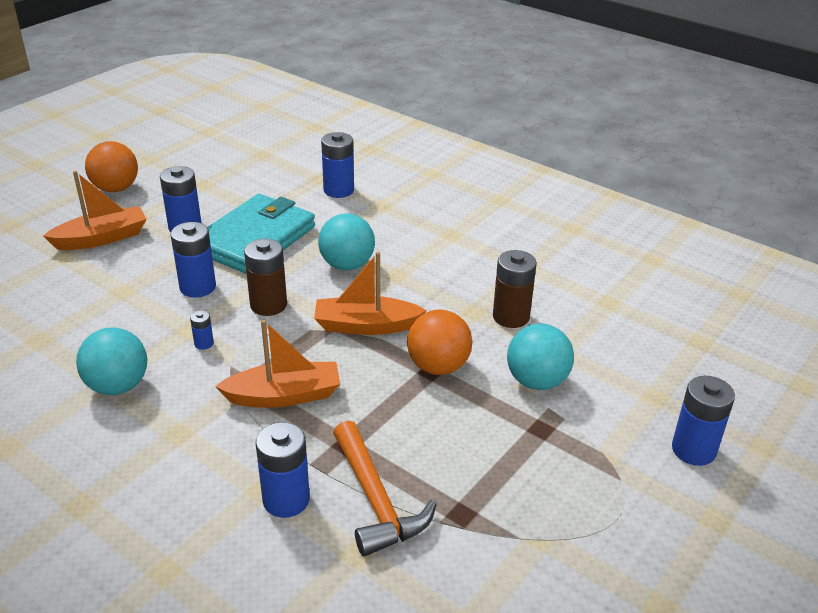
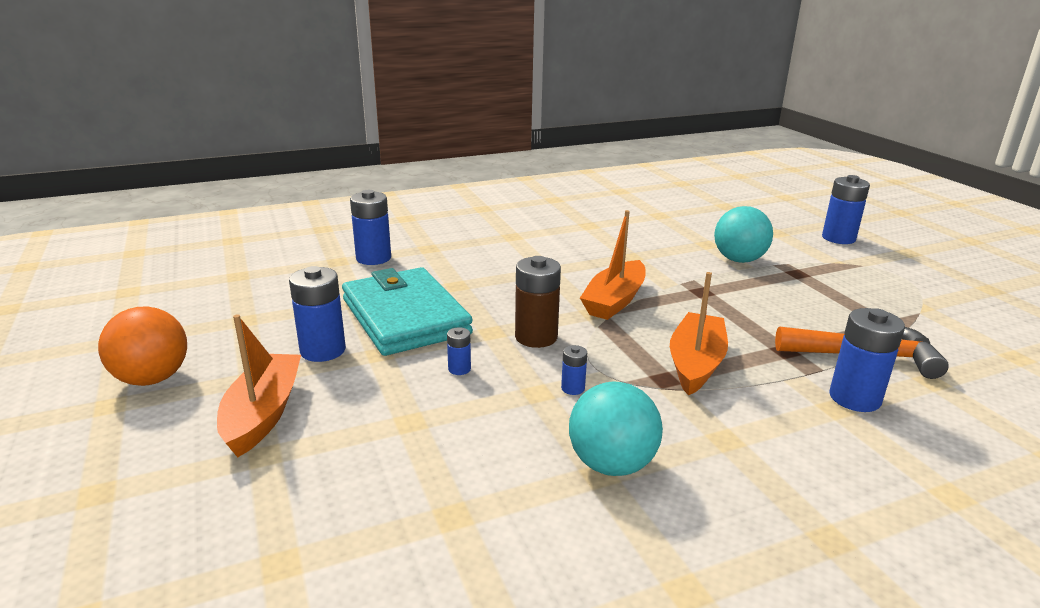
camera: 60 degrees left, 10 degrees down
blue battery [170,222,216,298] -> blue battery [447,327,471,375], size x0.49
turquoise ball [318,213,375,270] -> none
orange ball [407,310,472,375] -> none
brown battery [493,250,537,328] -> none

